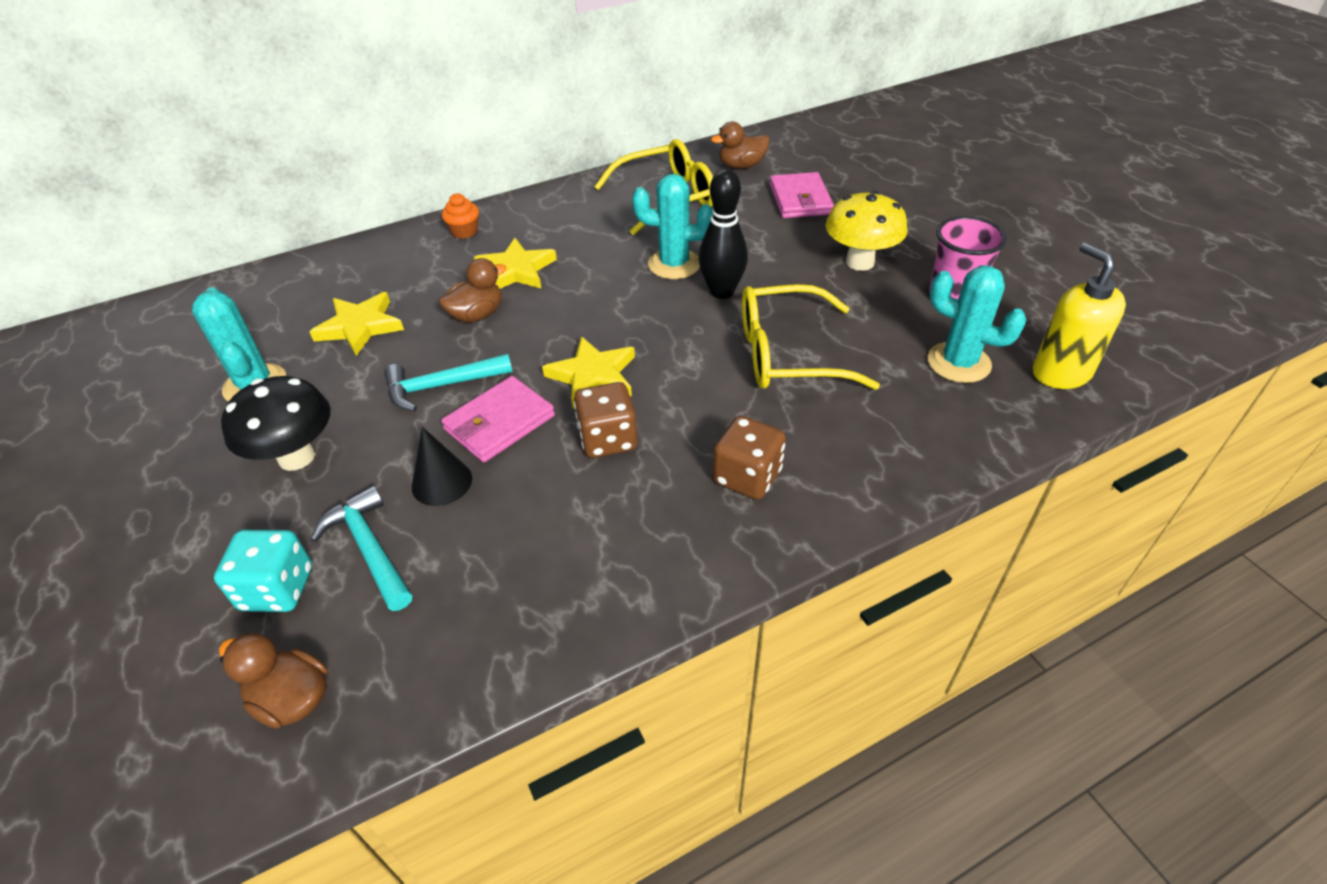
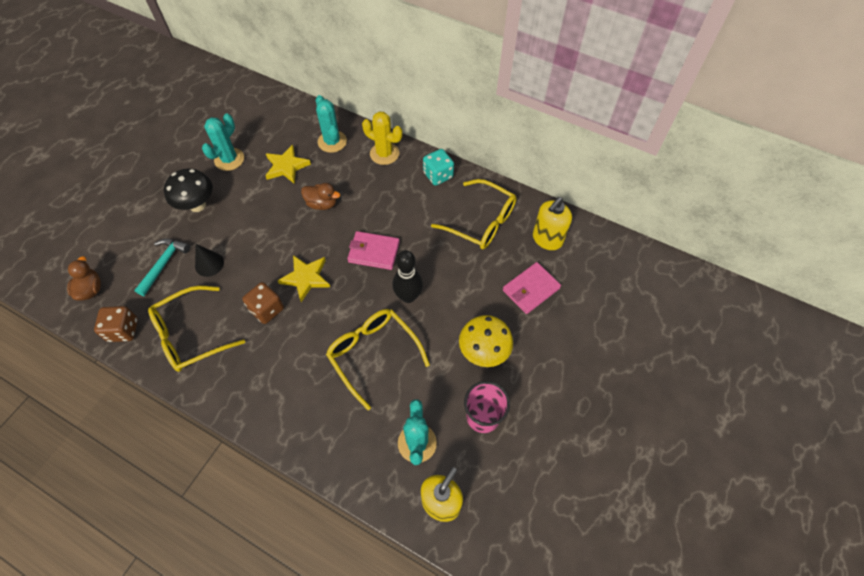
camera: 55 degrees right, 15 degrees up
turquoise dice [214,530,312,612] -> turquoise dice moved to [423,149,454,186]
turquoise hammer [384,354,512,411] -> none
pink wallet [441,376,555,462] -> pink wallet moved to [347,231,400,270]
orange cupcake [442,193,479,239] -> yellow cactus [362,112,402,165]
yellow star [474,238,557,289] -> none
turquoise cactus [632,174,713,279] -> turquoise cactus moved to [316,95,347,153]
brown duck [711,122,770,169] -> yellow soap dispenser [533,197,572,250]
brown dice [713,416,786,500] -> brown dice moved to [94,306,138,342]
none -> yellow glasses [148,286,245,372]

